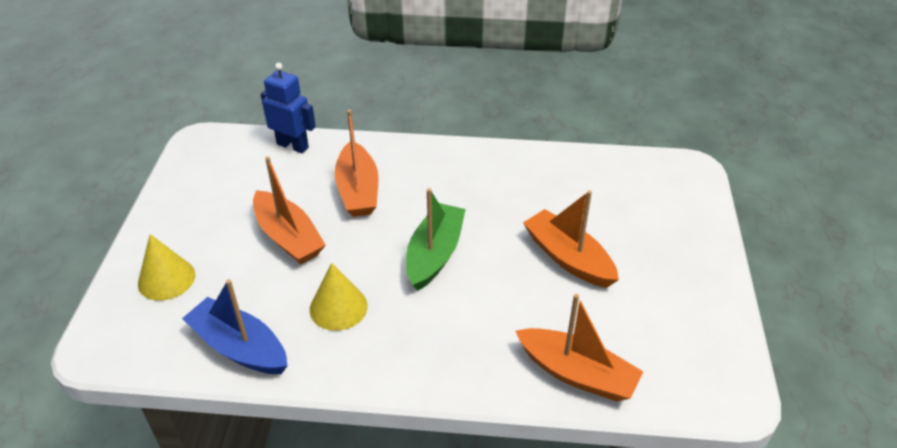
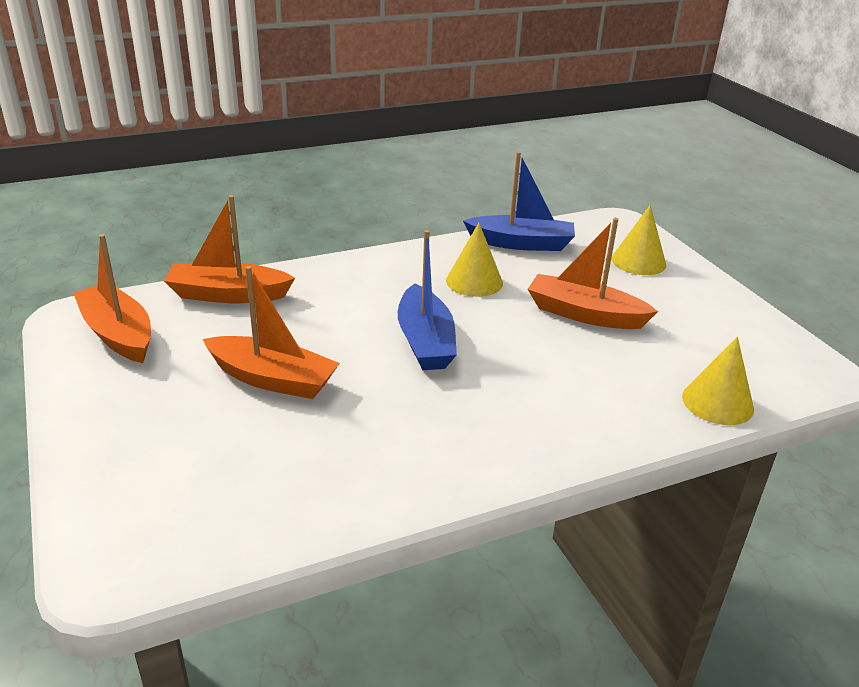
camera: 150 degrees right, 10 degrees down
blue robot [261,63,316,153] -> yellow cone [682,337,754,425]
orange boat [335,110,379,217] -> orange boat moved to [73,234,151,363]
green boat [406,188,466,291] -> blue boat [398,230,457,370]

